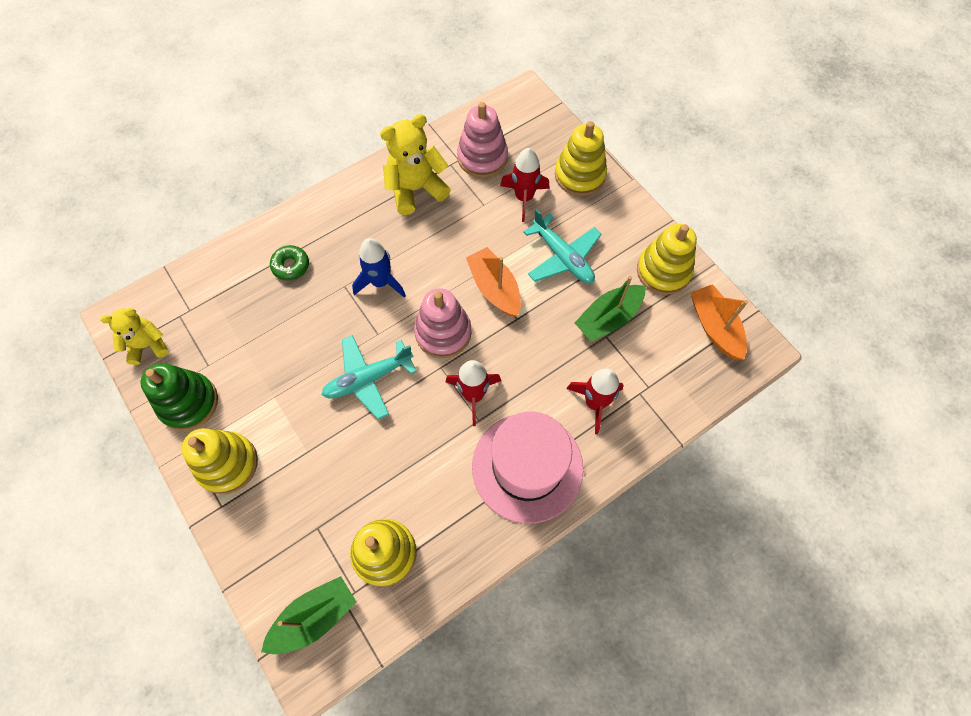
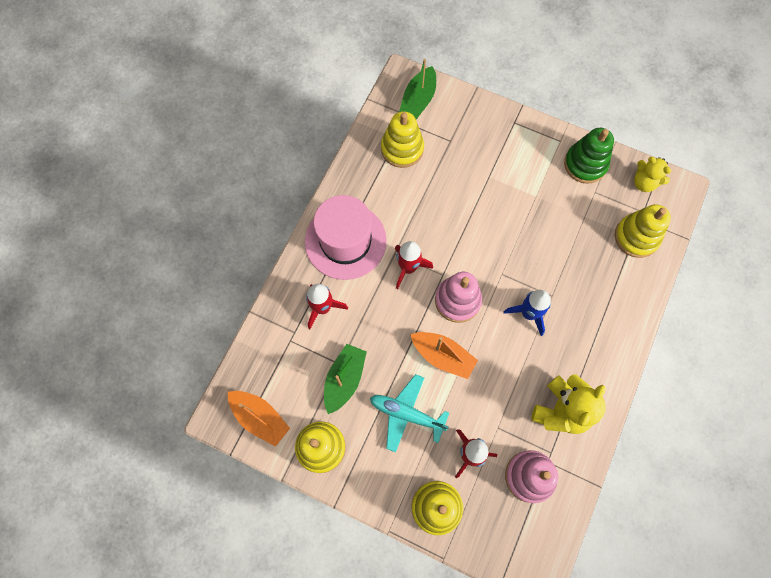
camera: 150 degrees right, 5 degrees up
yellow teddy bear [100,308,169,365] -> yellow teddy bear turned 90 degrees clockwise [634,157,671,192]
yellow stacking toy [181,428,258,494] -> yellow stacking toy moved to [615,204,671,258]
green donut [270,245,309,281] -> none
turquoise plane [322,335,417,420] -> none

